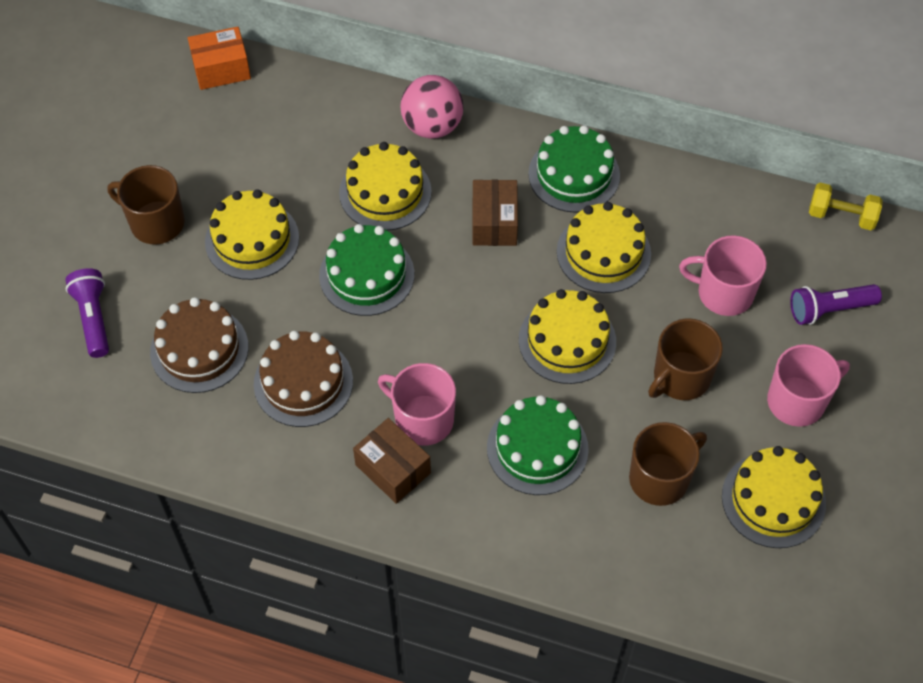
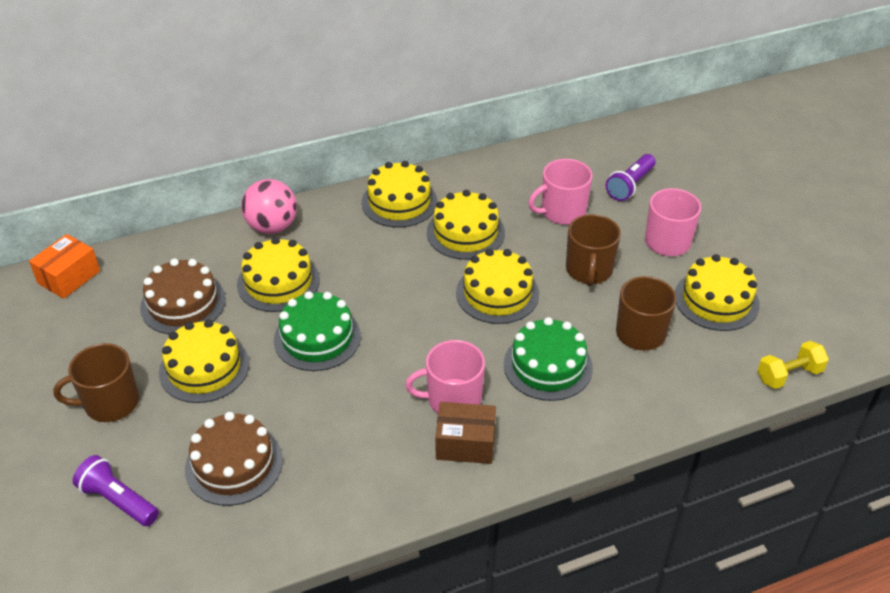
camera: 40 degrees left, 15 degrees down
brown cake [254,331,353,427] -> brown cake moved to [140,258,226,334]
brown box [473,180,518,246] -> none
green cake [528,125,620,213] -> yellow cake [361,161,437,227]
yellow dumbbell [809,183,882,230] -> yellow dumbbell moved to [758,341,829,389]

